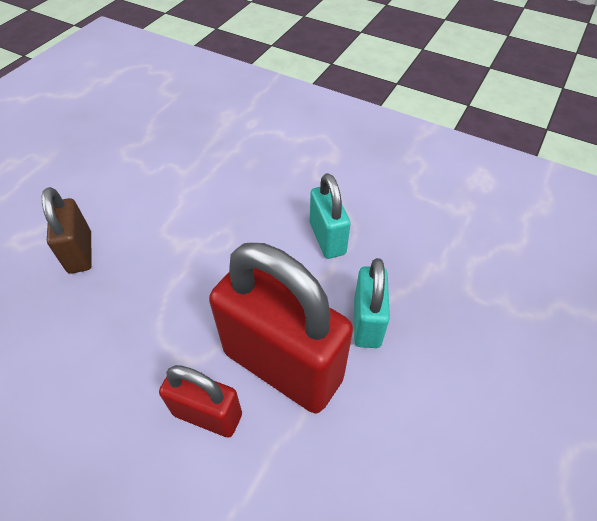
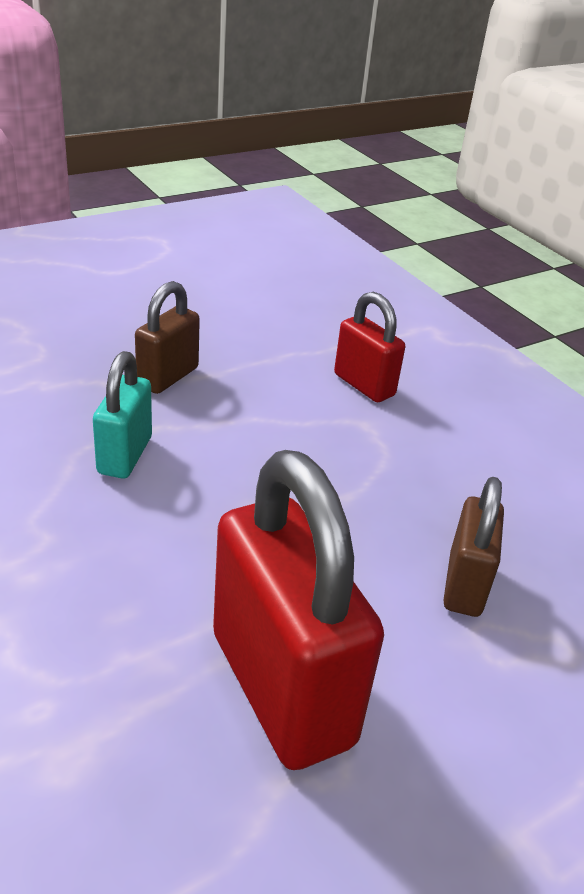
camera: 155 degrees left, 15 degrees down
red padlock [209,243,353,413] -> red padlock moved to [213,450,384,770]
turquoise padlock [354,258,390,348] -> brown padlock [135,281,200,394]

